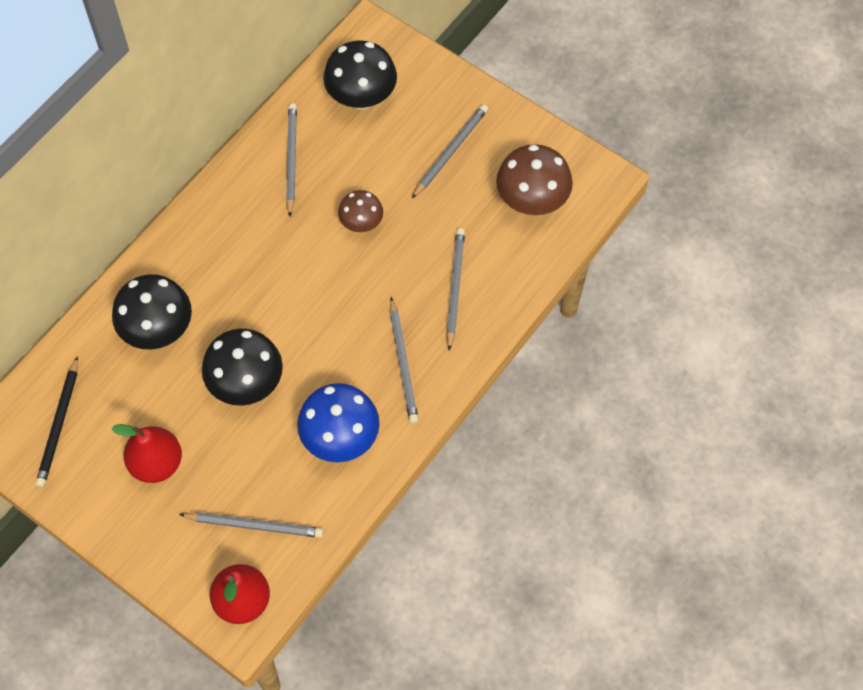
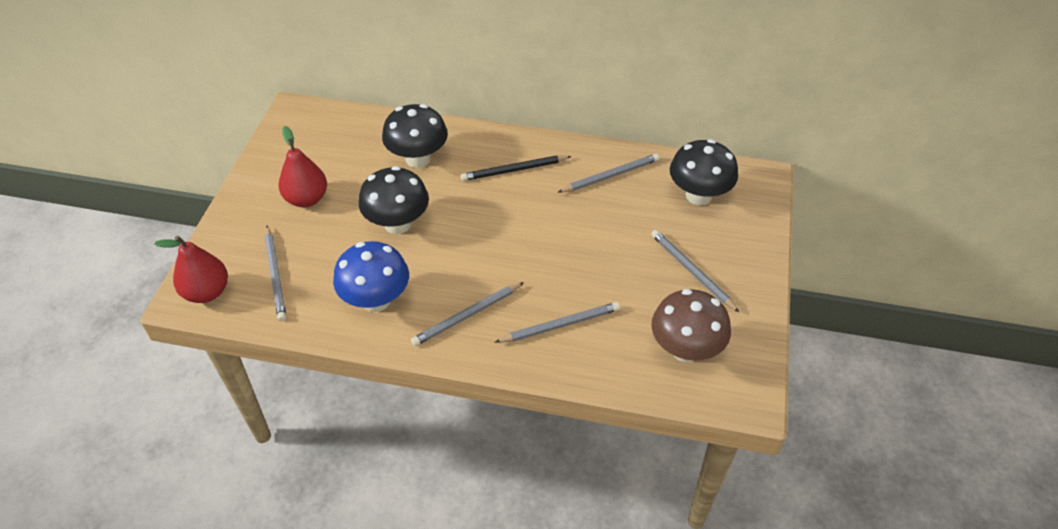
camera: 65 degrees right, 15 degrees down
black pencil [35,356,78,487] -> black pencil moved to [461,155,572,181]
brown mushroom [338,190,383,232] -> none
grey pencil [412,104,488,198] -> grey pencil turned 135 degrees counterclockwise [651,230,740,313]

